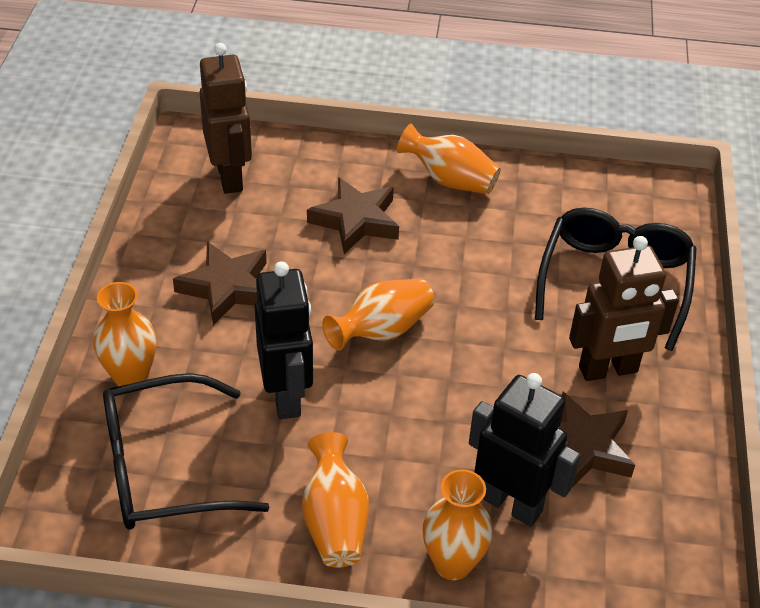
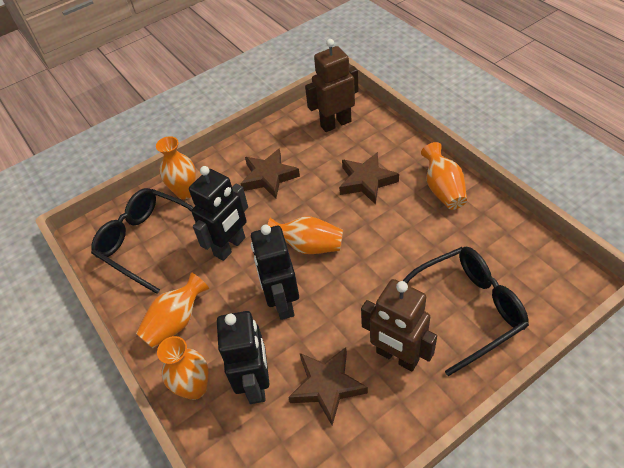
camera: 55 degrees right, 5 degrees up
brown robot [200,43,252,194] -> brown robot turned 150 degrees counterclockwise [305,39,359,132]
none -> black robot [251,225,299,320]

